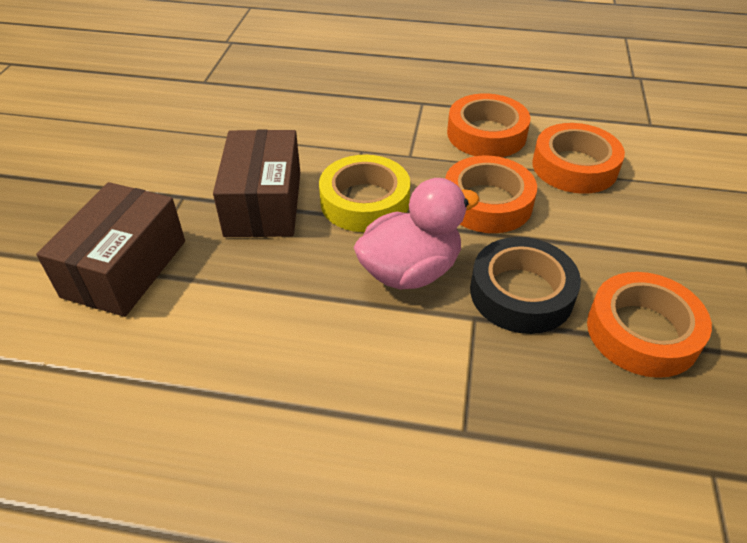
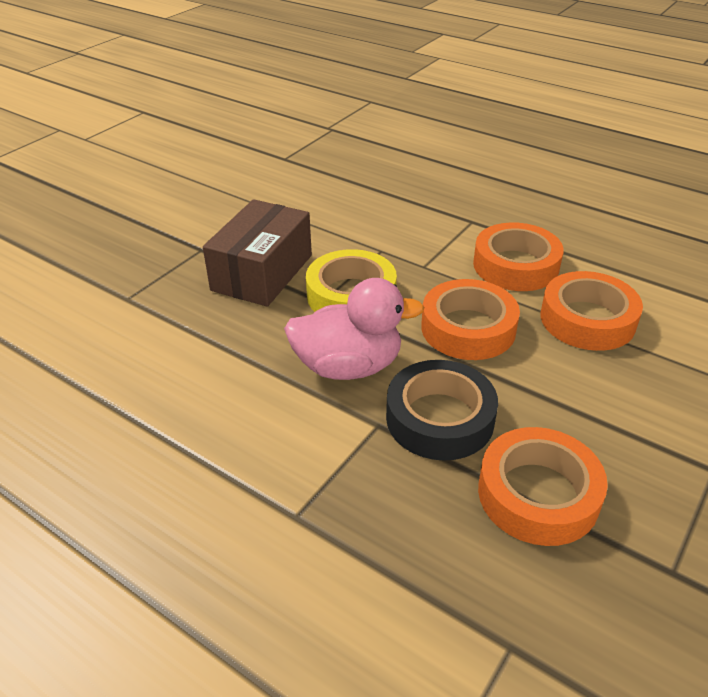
camera: 25 degrees right, 5 degrees down
brown box [36,182,185,317] -> none

